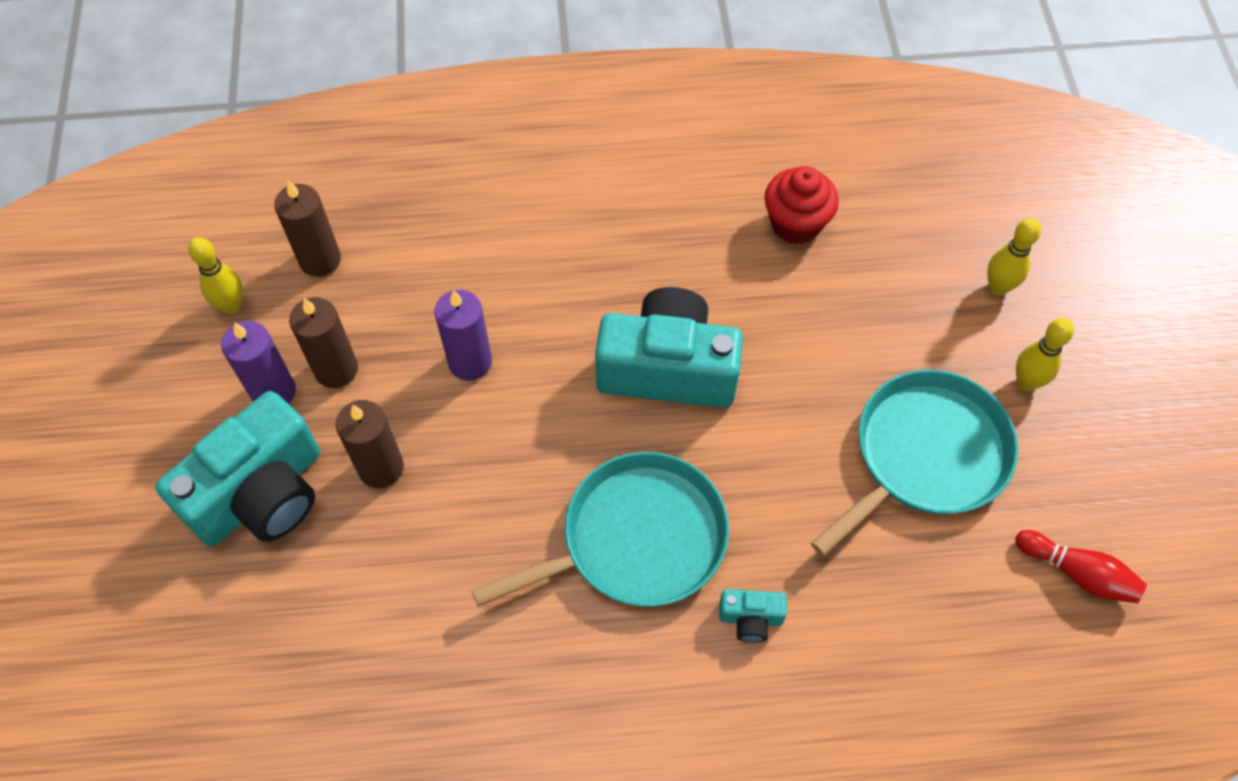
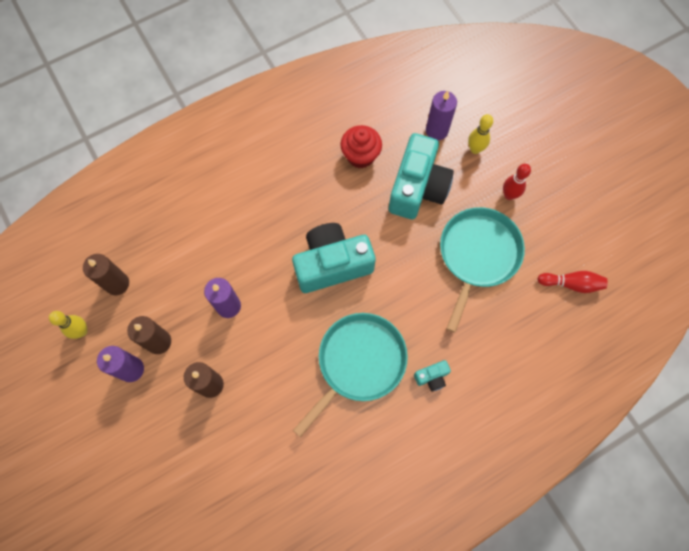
camera: 25 degrees left, 10 degrees up
turquoise camera [156,391,320,546] -> turquoise camera moved to [389,133,454,219]
yellow bowling pin [1016,318,1074,391] -> red bowling pin [503,164,531,200]
none -> purple candle [426,91,457,141]

